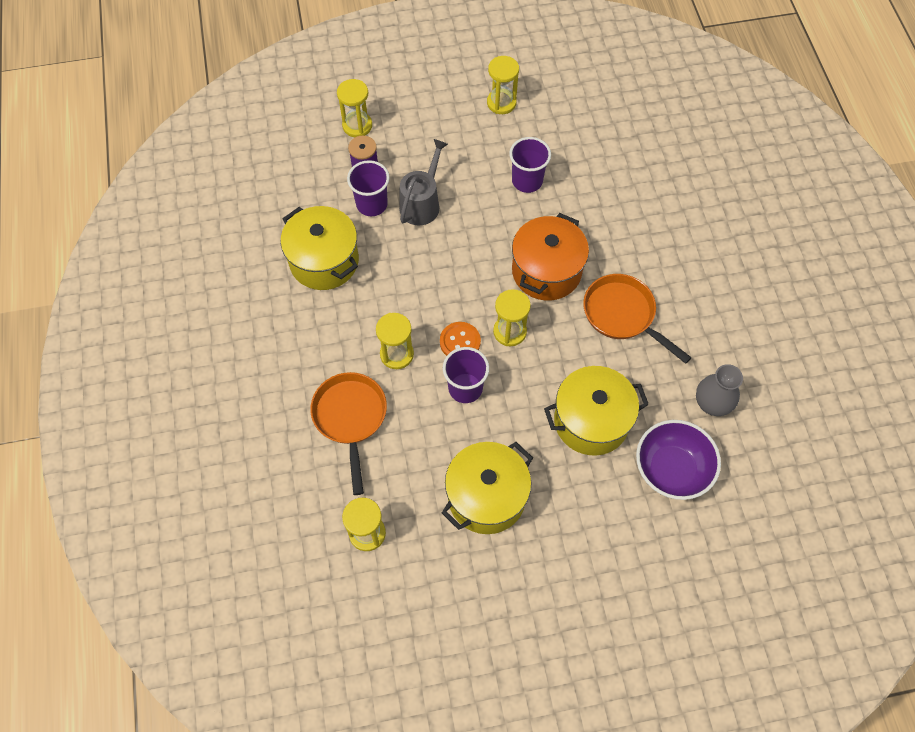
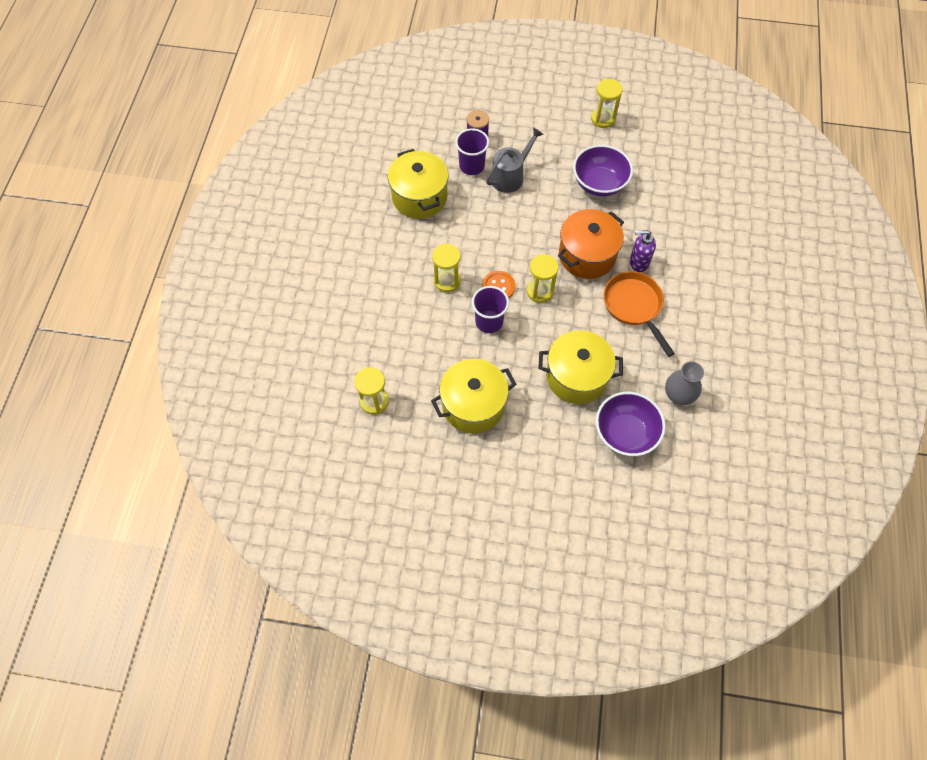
camera: 20 degrees right, 0 degrees up
orange pan [310,372,387,495] -> none
yellow hourglass [337,79,372,137] -> none
purple cup [509,137,551,193] -> purple bowl [573,145,633,197]
none -> purple soap dispenser [630,230,656,272]

